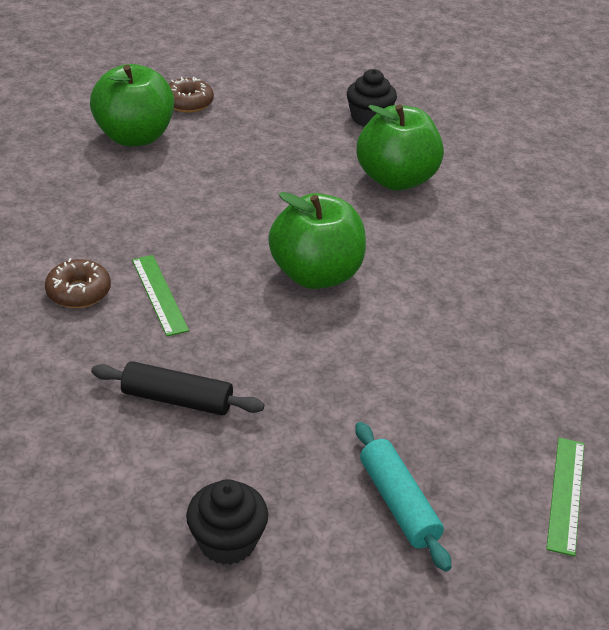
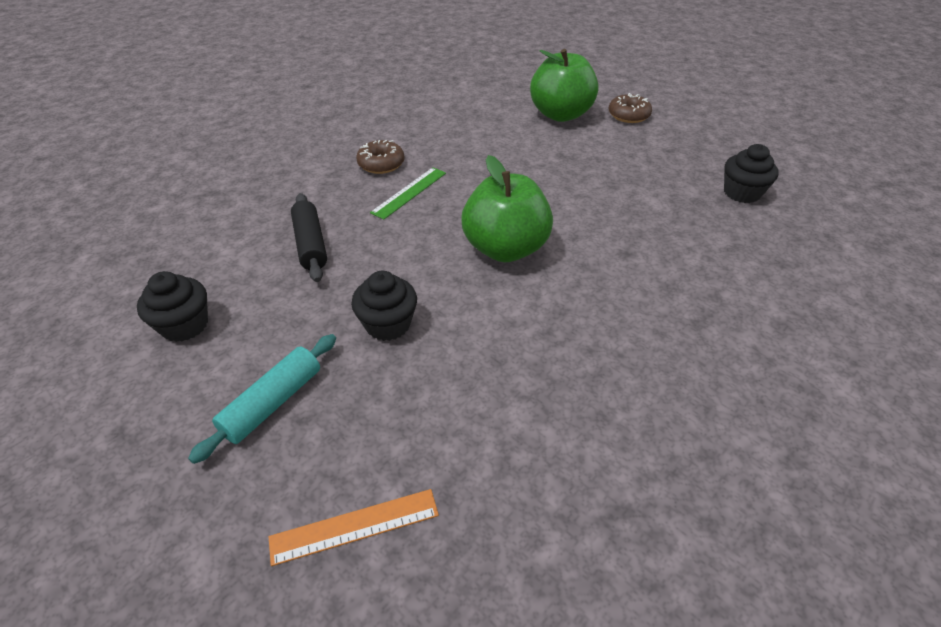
camera: 60 degrees right, 5 degrees up
green apple [357,105,444,190] -> none
green ruler [546,438,584,556] -> orange ruler [269,489,439,566]
none -> black cupcake [351,271,417,341]

